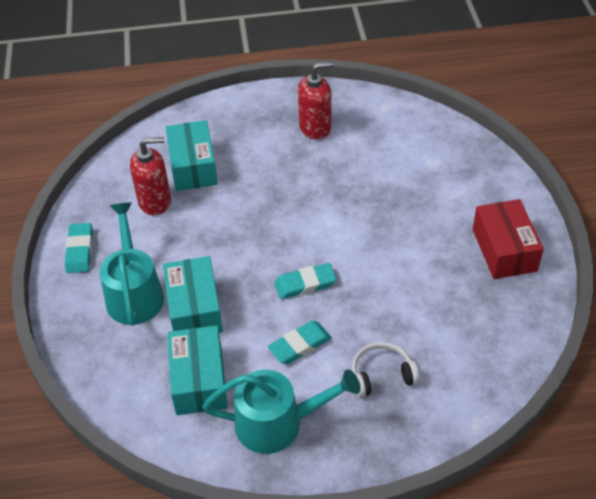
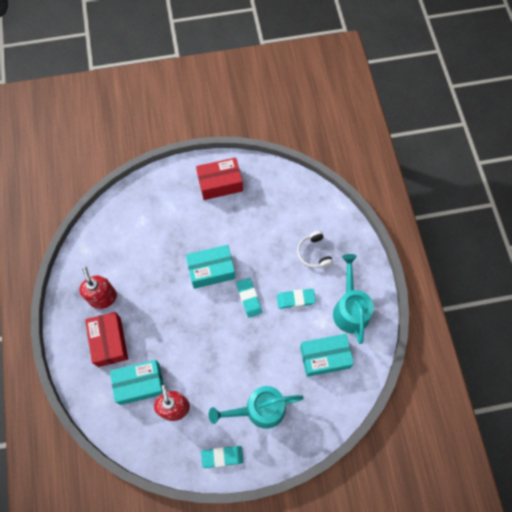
camera: 95 degrees left, 20 degrees up
turquoise box [163,256,223,333] -> turquoise box moved to [186,245,236,289]
turquoise eraser [268,321,332,364] -> turquoise eraser turned 60 degrees counterclockwise [277,289,316,309]
none -> red box [85,312,128,367]

